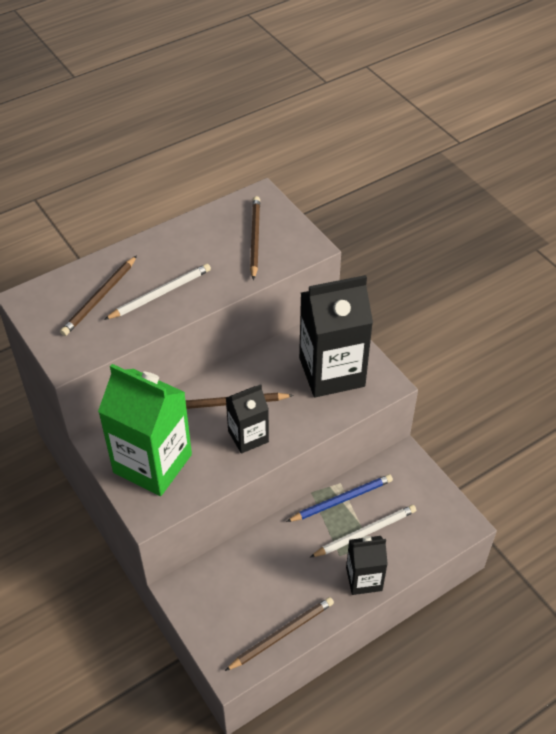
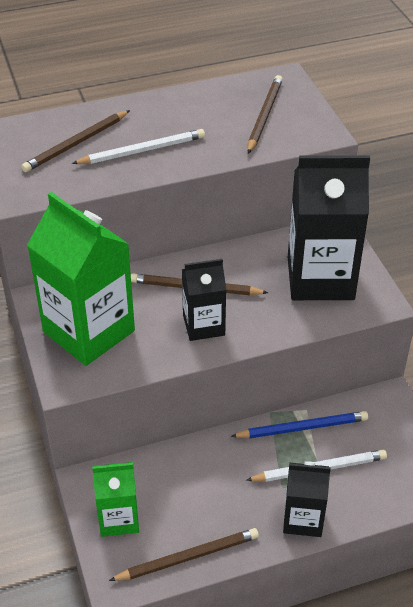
camera: 15 degrees right, 5 degrees down
none -> green carton [92,462,139,537]

